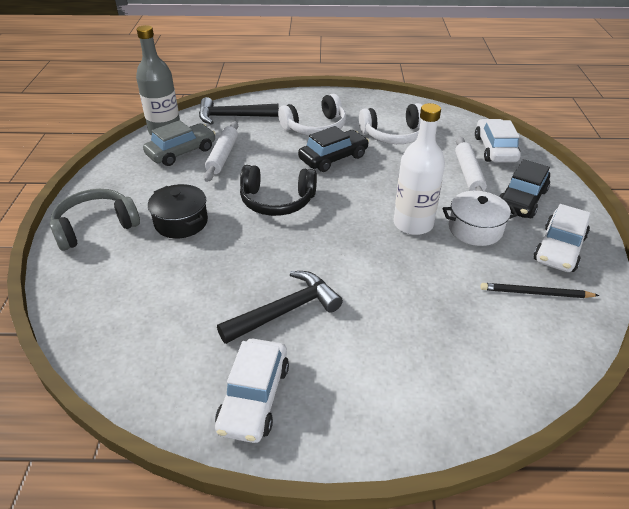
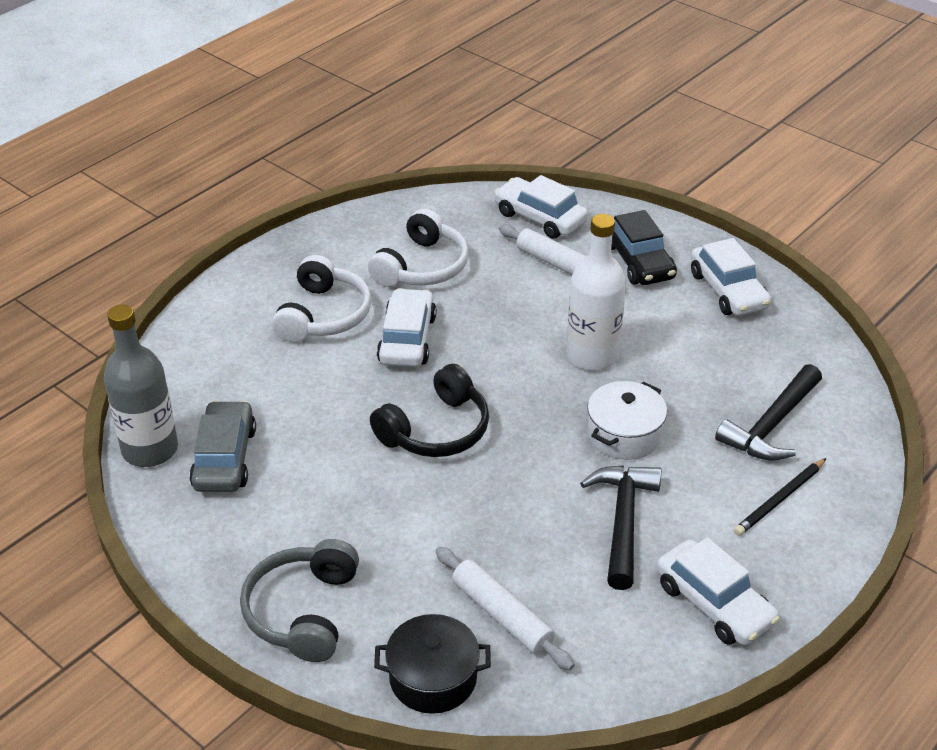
camera: 50 degrees left, 0 degrees up
black pot [148,184,208,238] -> black pot moved to [374,614,491,714]
black hammer [199,97,279,125] -> black hammer moved to [715,364,822,461]
white rolling pin [204,121,238,182] -> white rolling pin moved to [436,546,575,670]
black car [298,126,369,172] -> white car [377,288,436,367]
white pot [443,191,518,246] -> white pot moved to [587,381,667,460]
black pencil [480,283,599,298] -> black pencil moved to [734,458,826,536]

